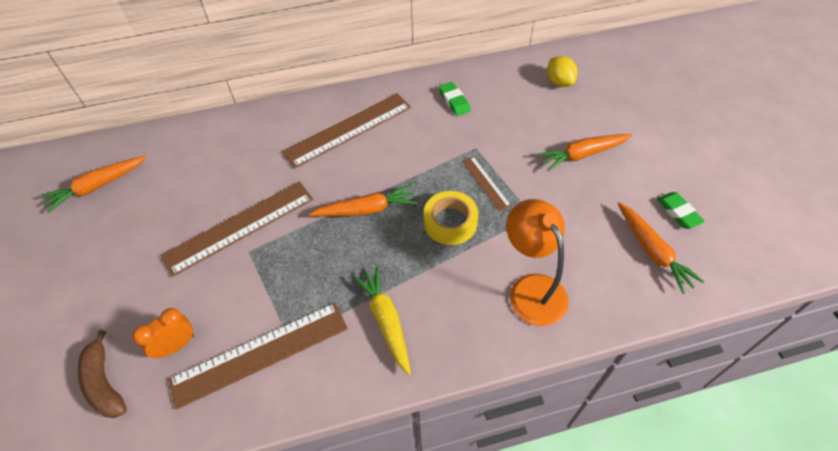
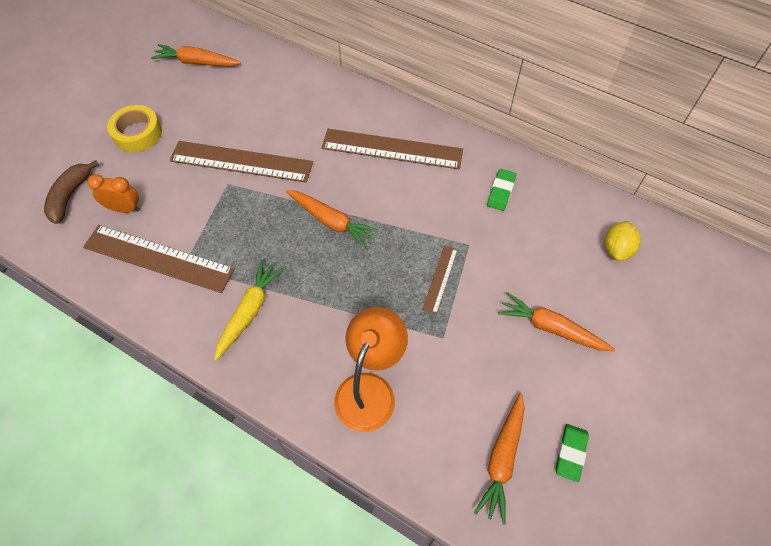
camera: 45 degrees right, 5 degrees up
yellow tape [424,191,478,245] -> yellow tape moved to [107,105,162,152]

